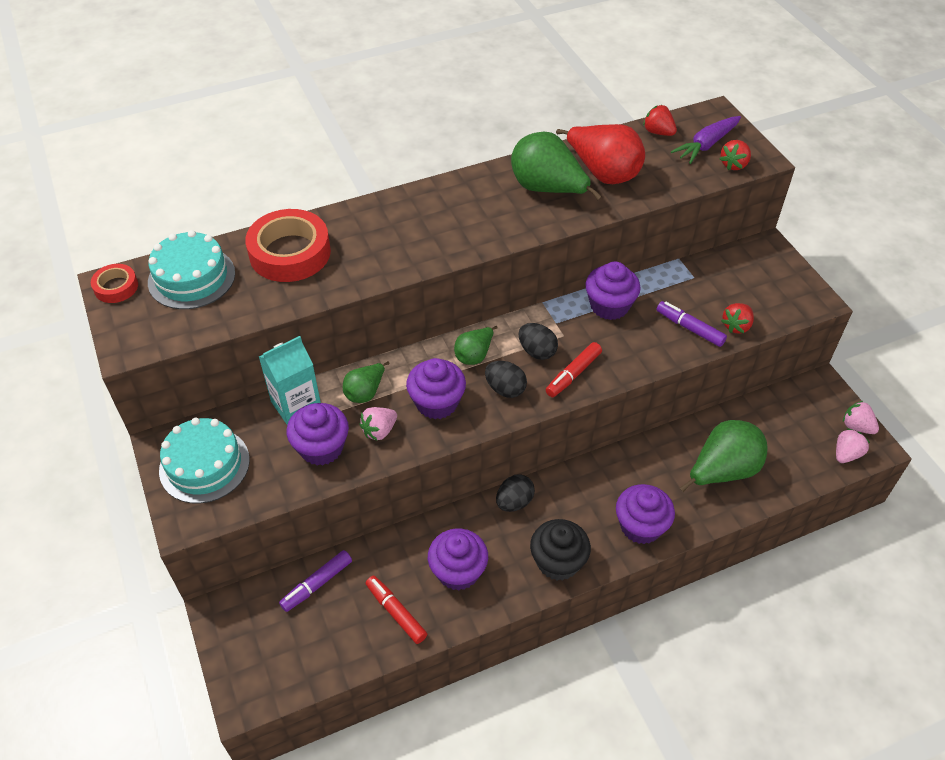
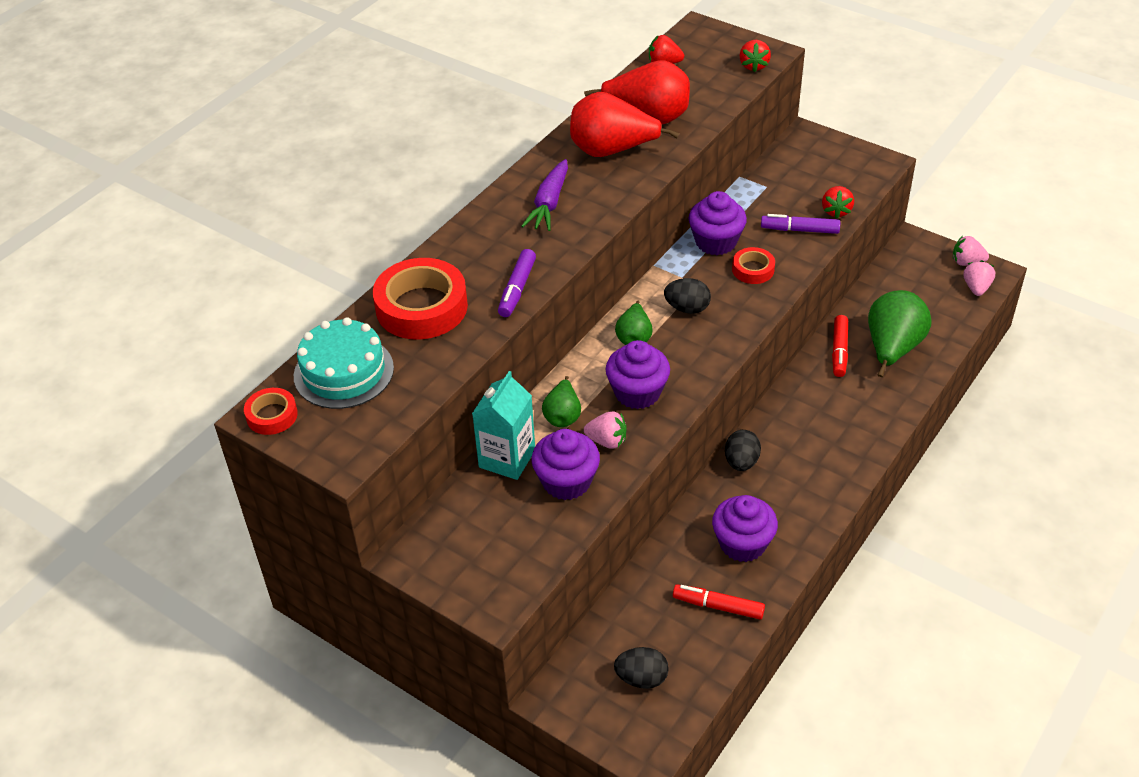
camera: 30 degrees left, 5 degrees down
turquoise cake [159,418,250,503] -> none
purple marker [279,550,352,612] -> purple marker moved to [498,249,536,317]
pink strawberry [359,407,397,441] -> pink strawberry turned 90 degrees counterclockwise [584,411,627,449]
black egg [485,361,527,398] -> black egg moved to [614,647,668,689]
green pear [511,132,602,200] -> red pear [570,92,679,157]
black cupcake [530,519,591,581] -> none
red marker [546,342,602,397] -> red marker moved to [832,315,848,377]
purple cupcake [616,484,675,544] -> none
purple carrot [671,116,741,164] -> purple carrot moved to [521,159,568,231]
none -> red tape [732,247,775,284]

